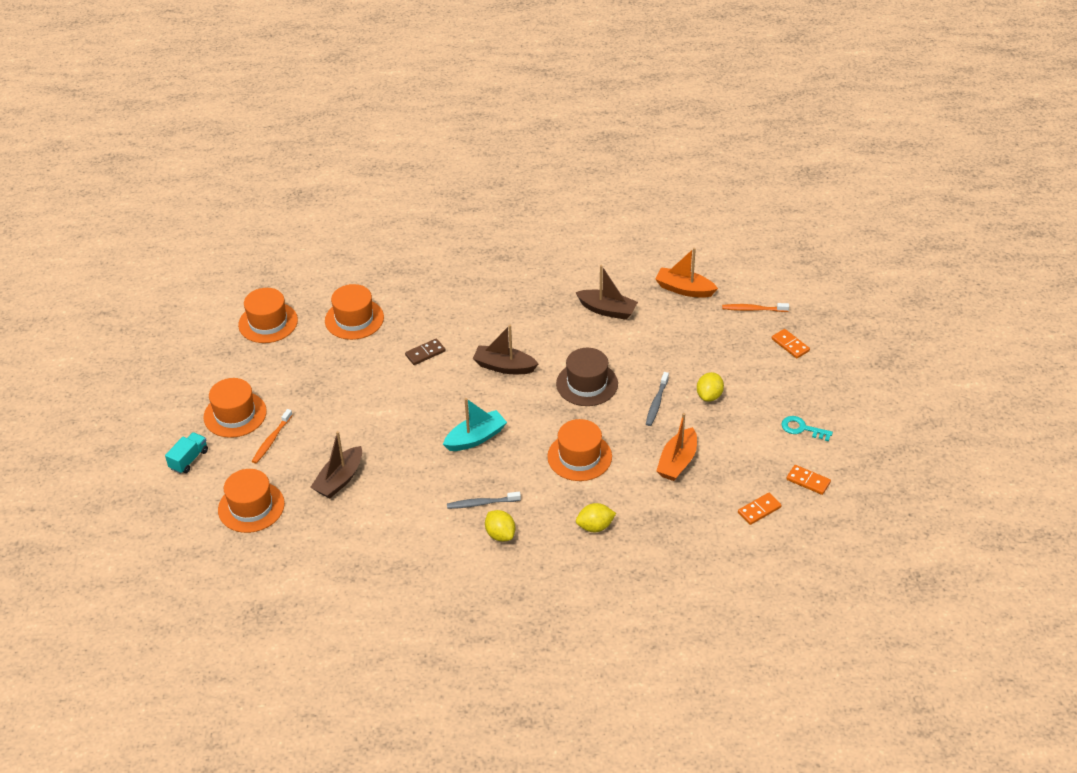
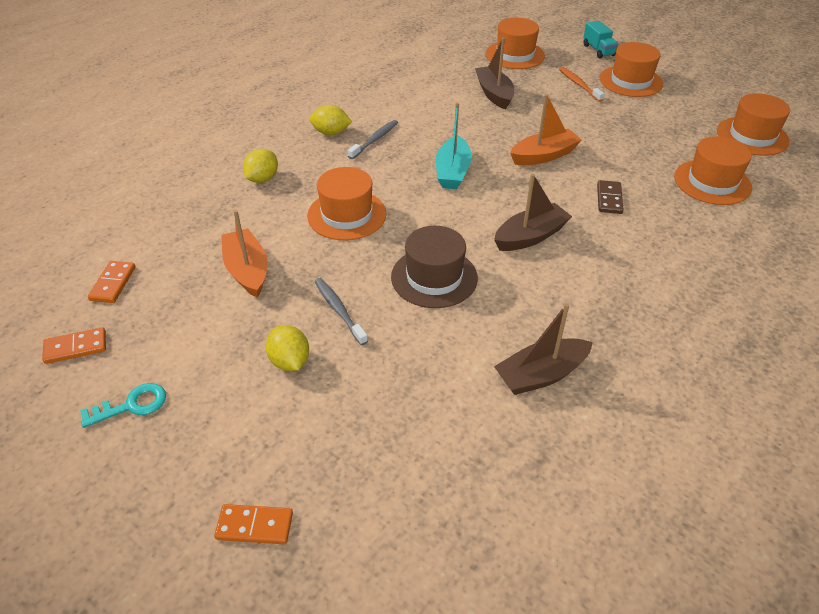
camera: 130 degrees right, 0 degrees up
orange boat [655,248,718,298] -> orange boat moved to [510,94,582,165]
orange toothbrush [722,303,789,312] -> none

